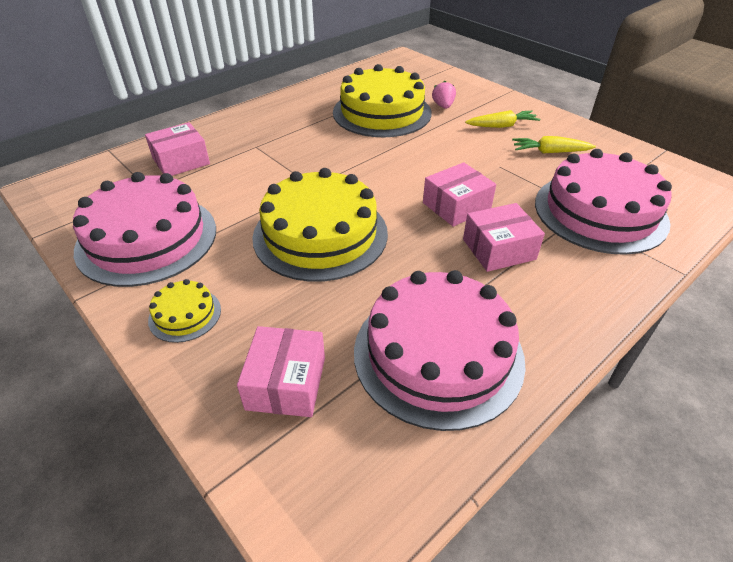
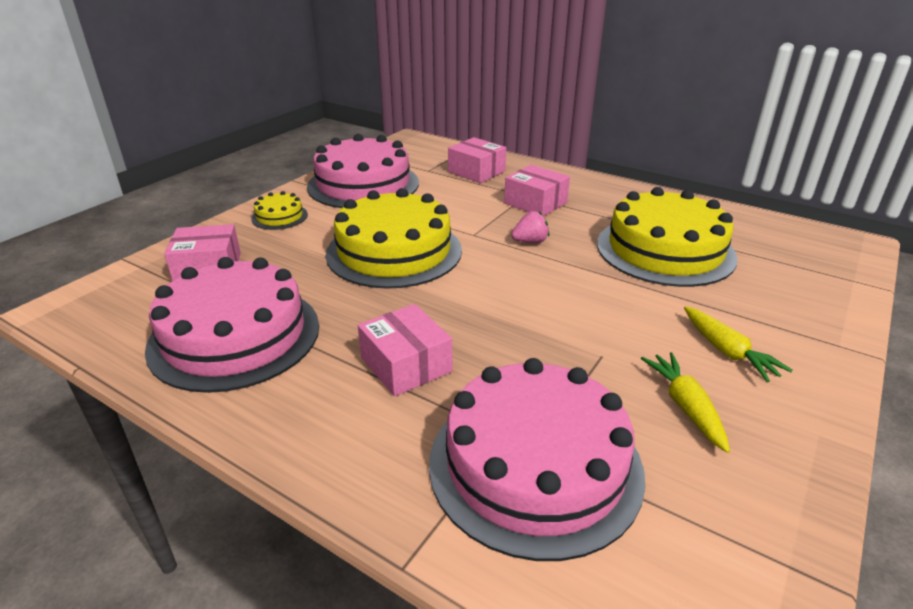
camera: 75 degrees right, 10 degrees down
pink box [423,162,496,227] -> pink box moved to [504,165,570,216]
pink strawberry [432,81,456,109] -> pink strawberry moved to [511,211,549,243]

